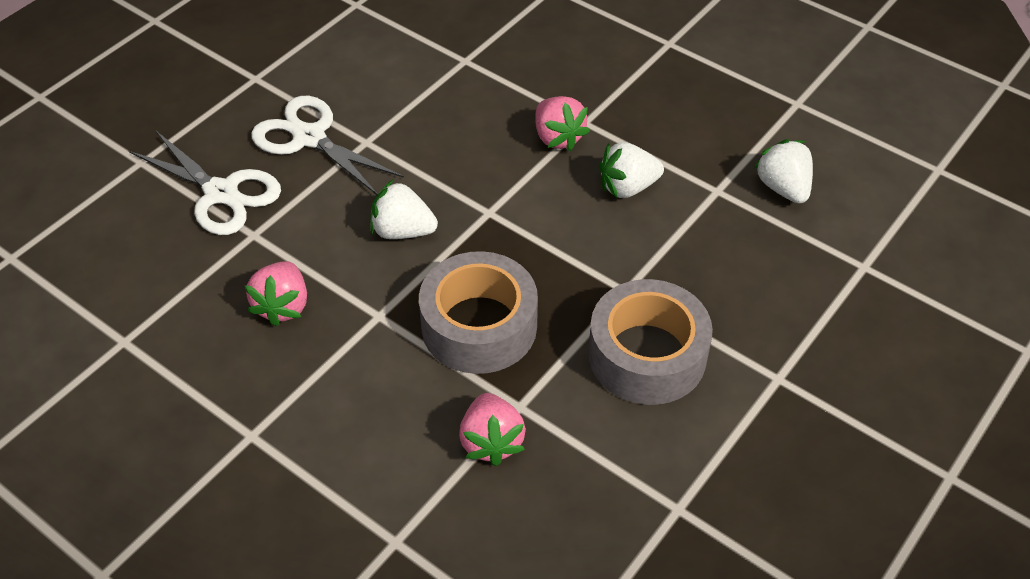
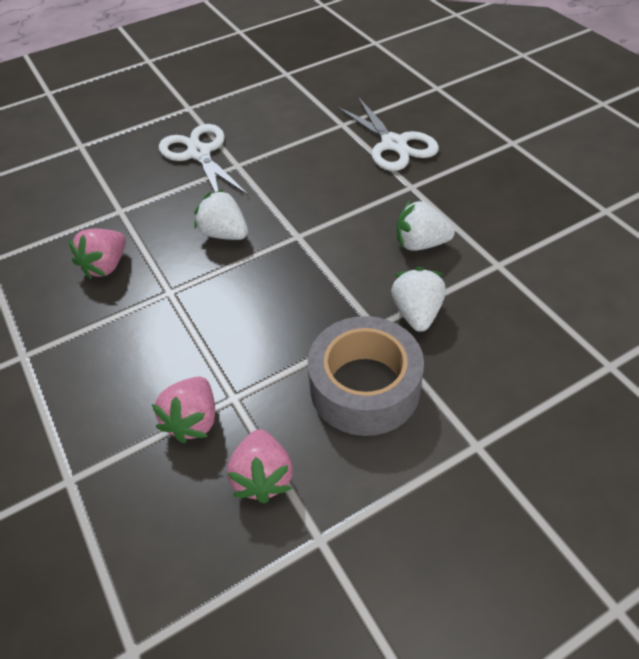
camera: 25 degrees right, 0 degrees up
white scissors [129,130,281,235] -> white scissors moved to [336,97,439,171]
grey tape [419,251,538,374] -> none
pink strawberry [535,96,590,151] -> pink strawberry moved to [227,430,293,504]
white strawberry [754,139,813,204] -> white strawberry moved to [391,267,446,332]

